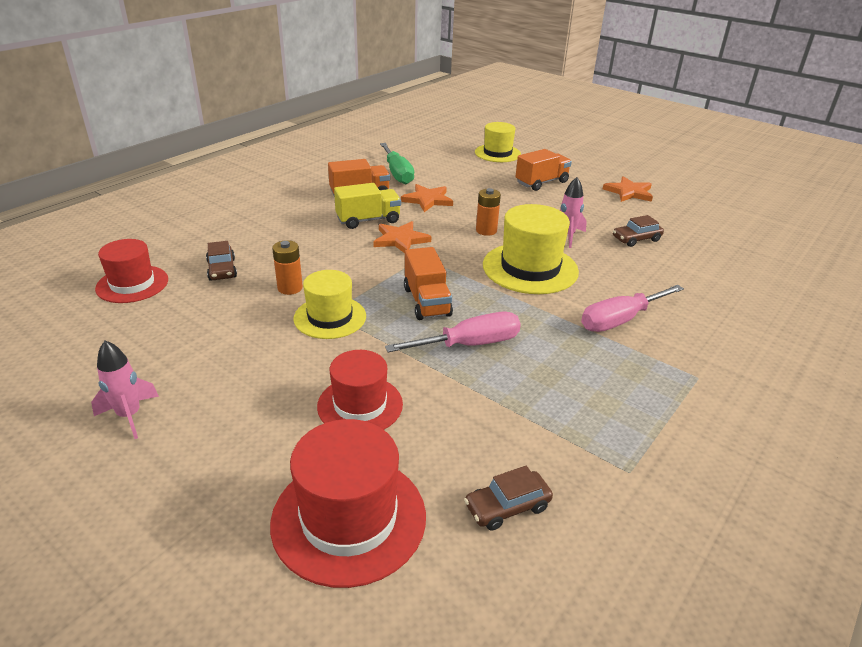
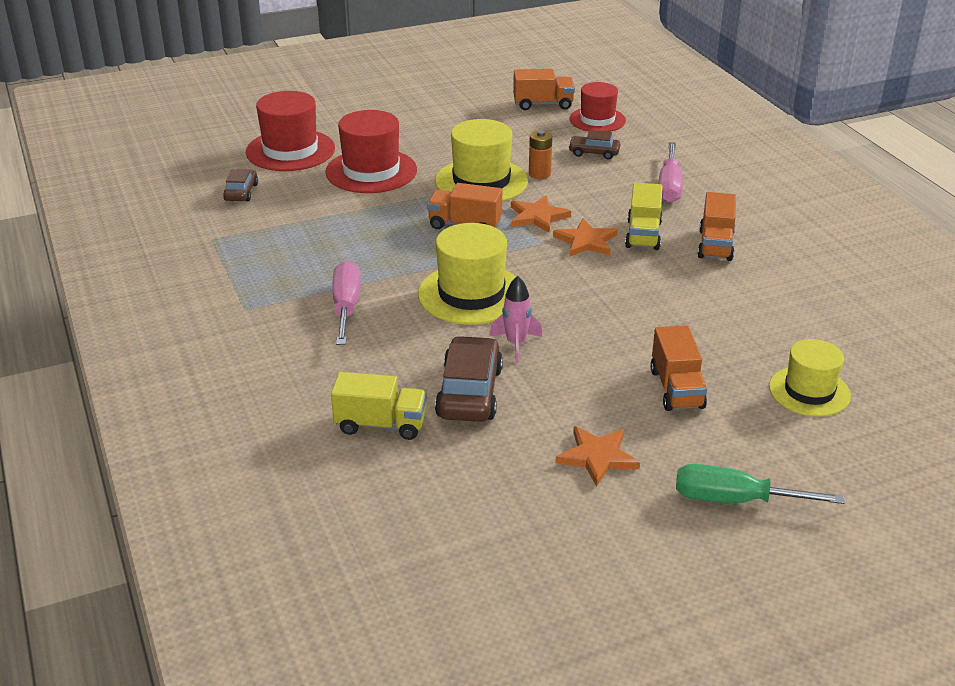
camera: 120 degrees right, 0 degrees up
pink rocket [91,340,159,439] -> none
yellow hat [293,270,366,339] -> yellow hat [435,119,528,202], size x1.50
red hat [317,350,403,430] -> red hat [325,110,417,193], size x1.50
green screwdriver [380,143,414,184] -> green screwdriver moved to [676,464,845,504]
pink screwdriver [385,312,521,352] -> pink screwdriver moved to [658,142,683,203]
orange star [401,184,453,212] -> orange star moved to [511,195,571,233]
orange battery [476,188,501,236] -> none
brown car [613,215,664,247] -> brown car [435,336,503,422], size x1.75
none -> yellow truck [331,372,427,440]
none -> orange truck [513,69,575,110]

